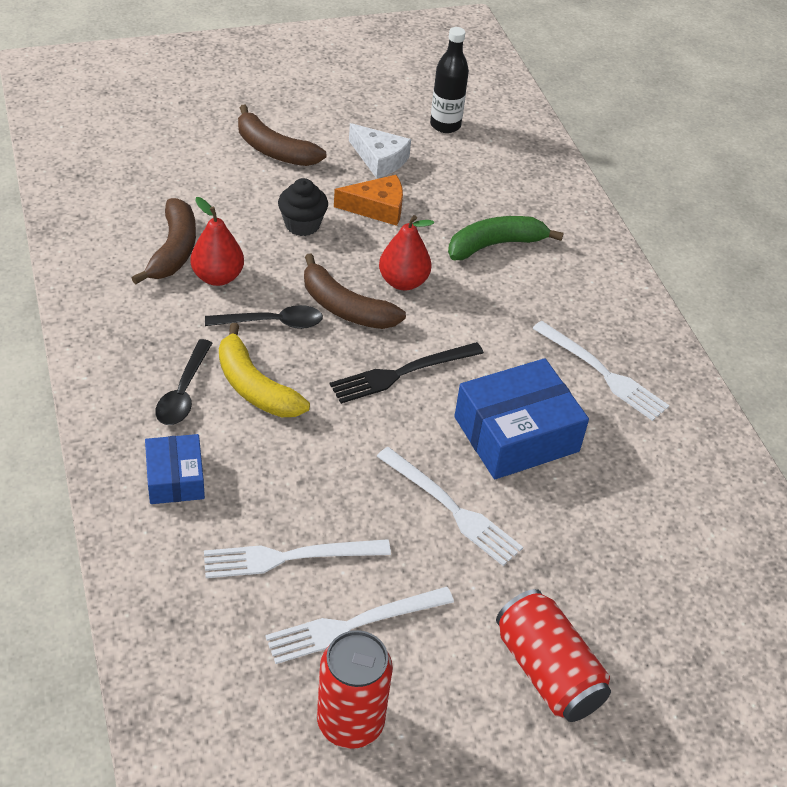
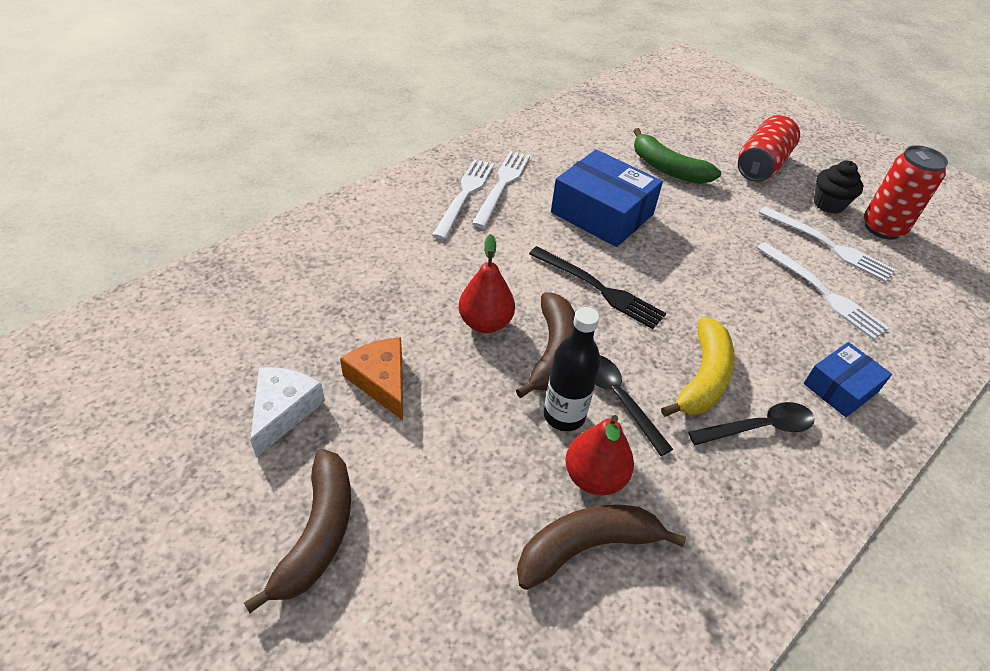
camera: 115 degrees left, 0 degrees up
black cupcake [278,178,328,236] -> black cupcake moved to [814,160,863,214]
white fork [377,447,523,566] -> white fork moved to [432,159,494,240]
black bottle [430,27,469,133] -> black bottle moved to [544,307,601,431]
green banana [448,216,564,260] -> green banana moved to [634,128,721,184]

